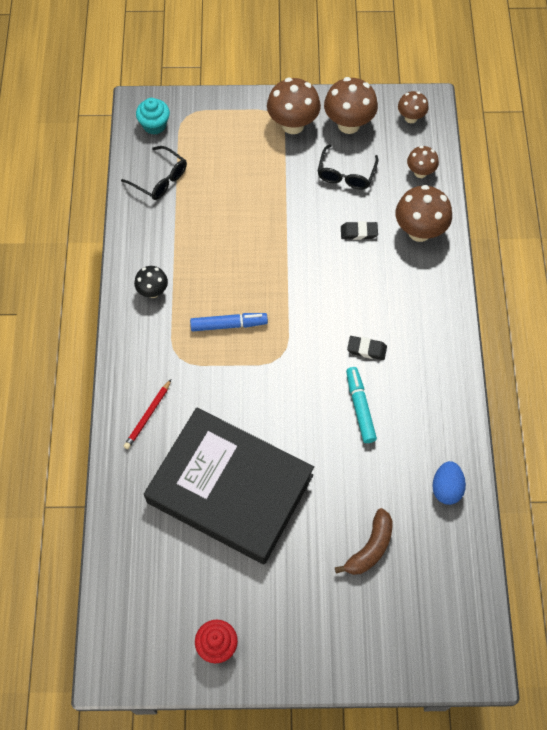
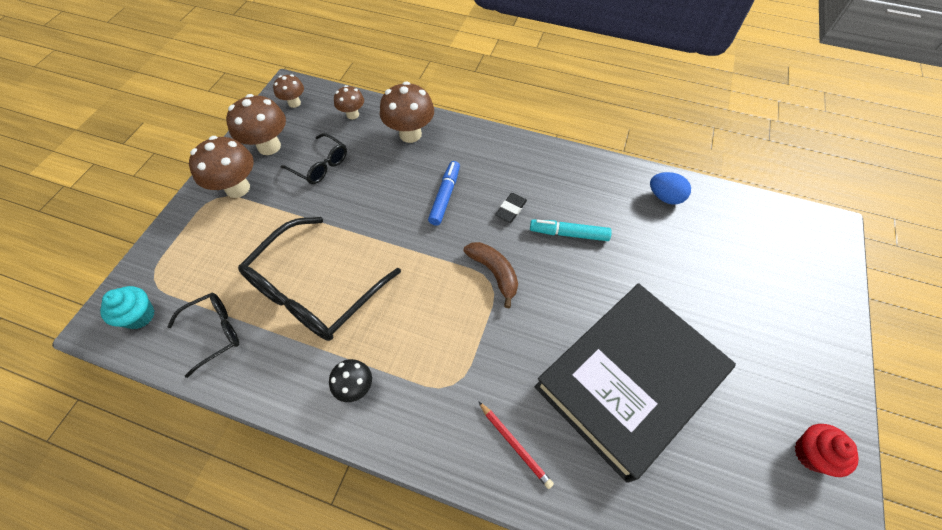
camera: 70 degrees left, 5 degrees down
blue marker [190,313,268,331] -> blue marker moved to [428,161,460,226]
brown banana [335,508,392,575] -> brown banana moved to [463,242,518,308]
black eraser [341,221,378,240] -> none
none -> black glasses [238,217,401,341]

